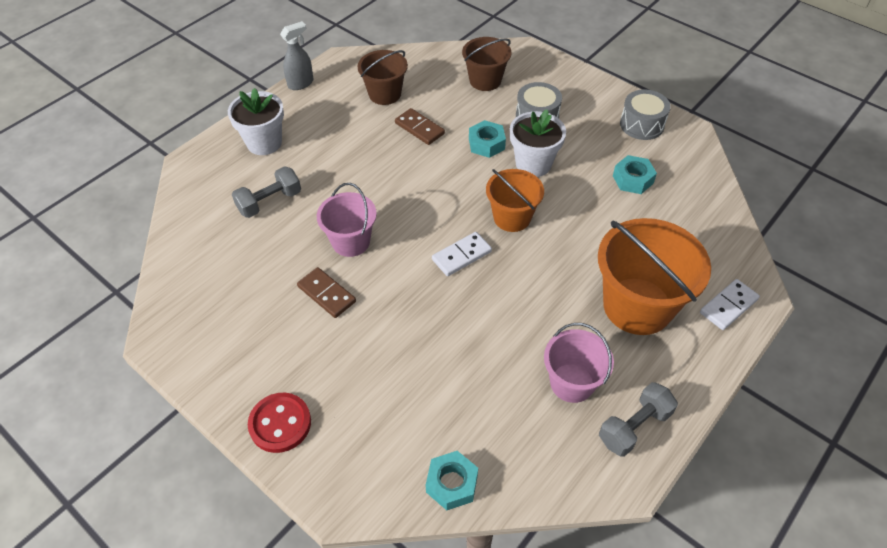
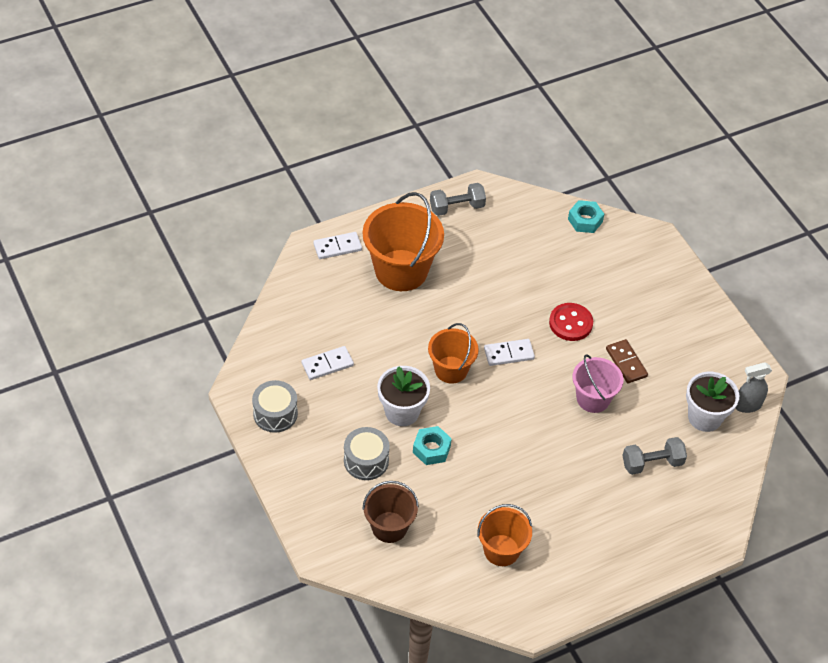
camera: 160 degrees left, 0 degrees up
white flower pot [228,88,284,155] -> white flower pot moved to [686,372,739,432]
red button [248,393,311,453] -> red button moved to [549,303,593,341]
grey spray bottle [280,21,313,90] -> grey spray bottle moved to [735,362,772,413]
brown bucket [357,50,408,105] -> orange bucket [477,504,532,566]
brown domino [395,108,445,145] -> none
pink bucket [544,323,614,403] -> none
turquoise nut [613,155,657,194] -> white domino [301,346,354,380]

